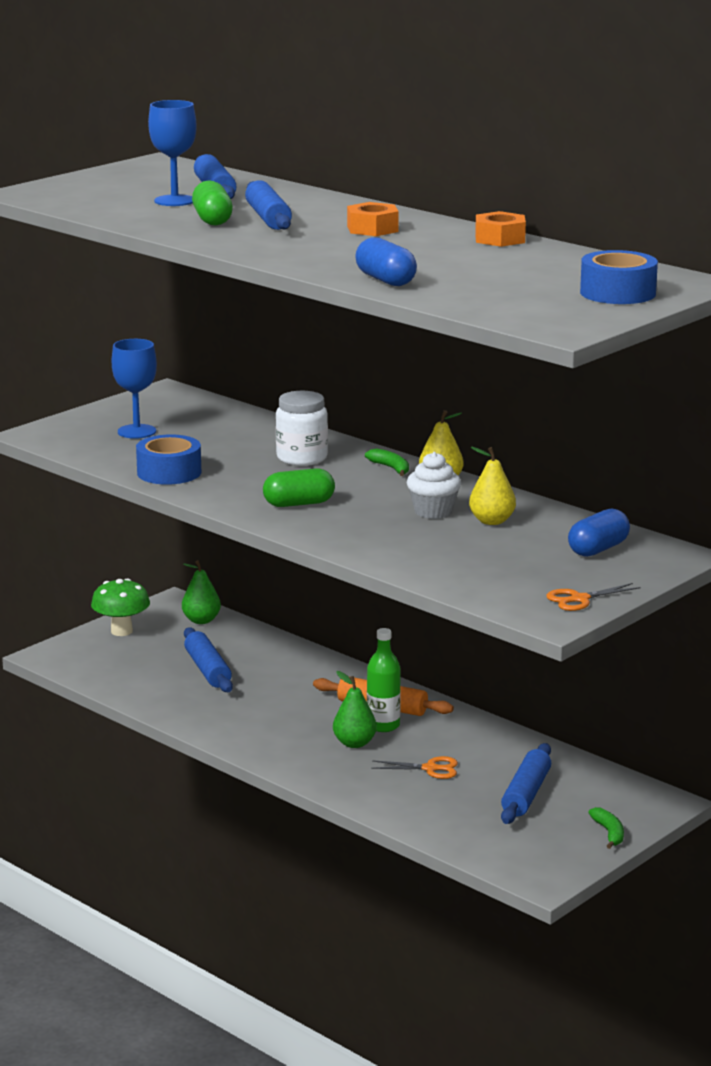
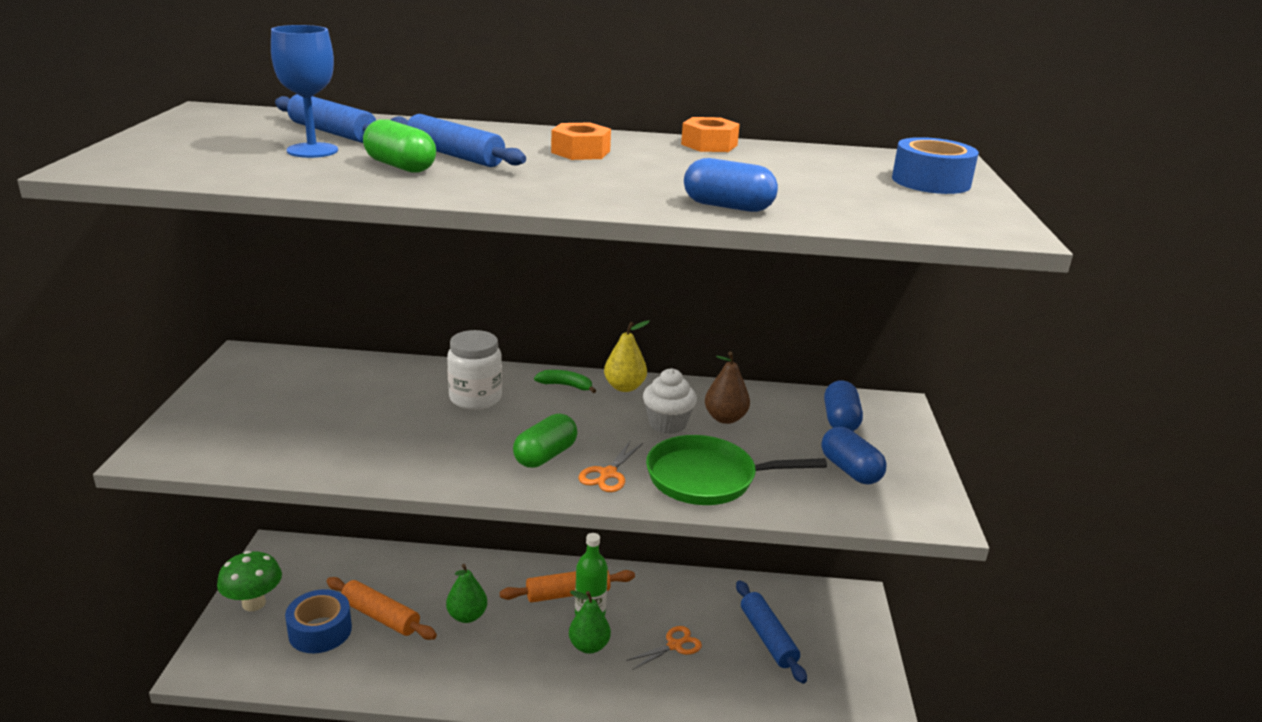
camera: 40 degrees left, 5 degrees up
blue goblet [112,339,157,439] -> none
blue tape [136,434,201,485] -> blue tape moved to [285,589,352,653]
green pear [182,560,221,624] -> green pear moved to [446,564,487,623]
blue rolling pin [184,627,233,692] -> orange rolling pin [327,577,437,640]
yellow pear [469,447,516,525] -> brown pear [705,352,750,424]
orange scissors [546,583,641,611] -> orange scissors moved to [578,441,643,492]
green banana [588,807,624,849] -> none
none -> green pan [646,435,827,505]
none -> blue capsule [822,427,887,484]

